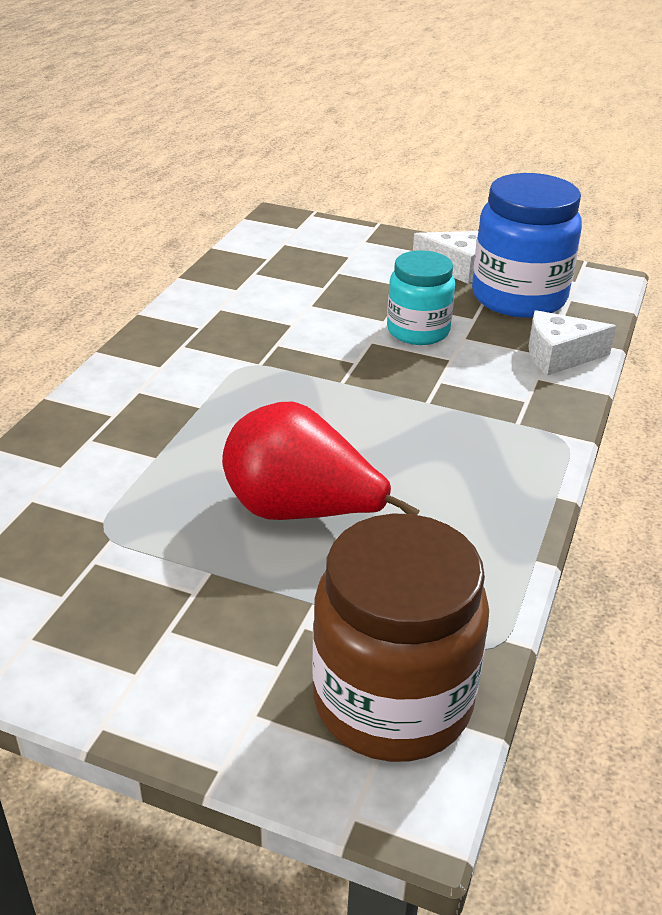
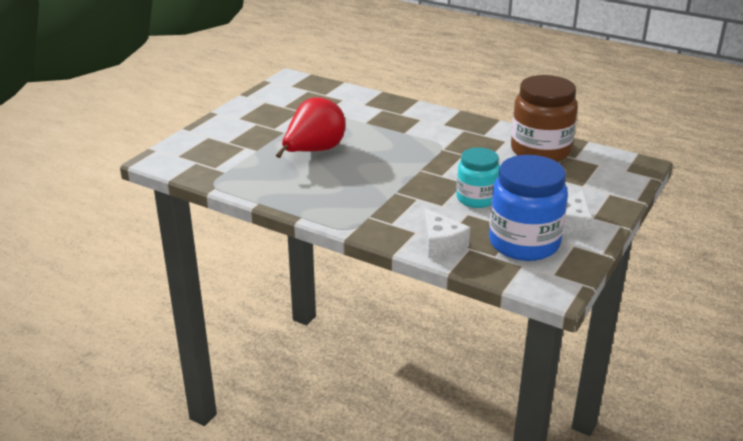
camera: 100 degrees right, 5 degrees down
brown jar [312,514,489,762] -> brown jar moved to [511,75,578,162]
white cheese [528,310,616,376] -> white cheese turned 150 degrees clockwise [424,209,470,258]

